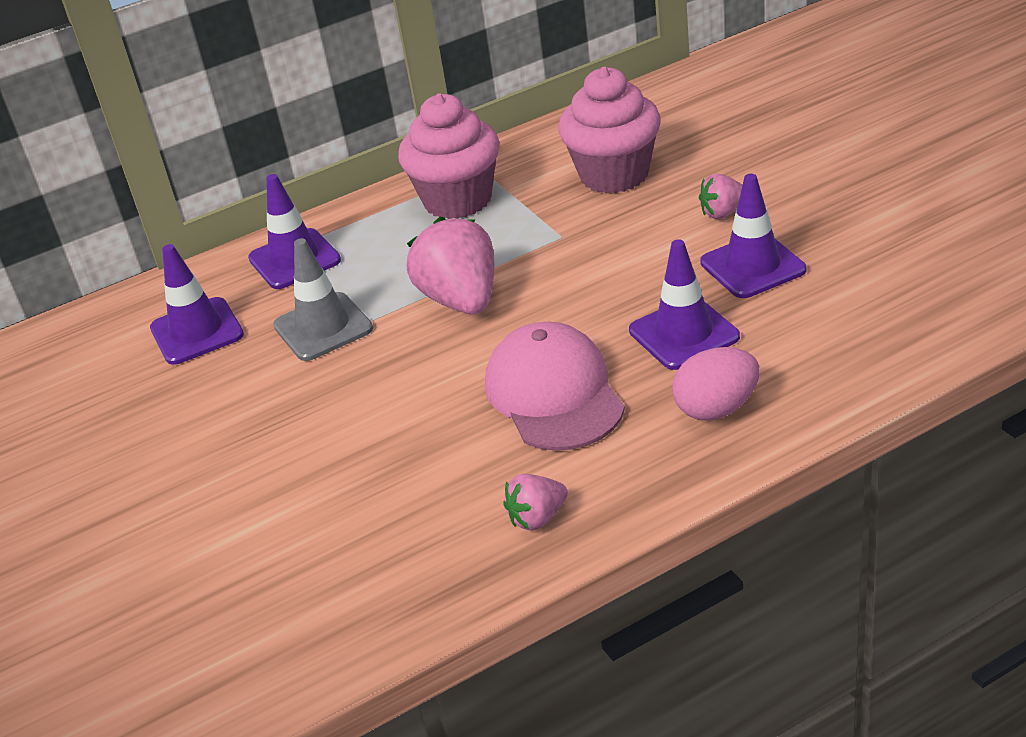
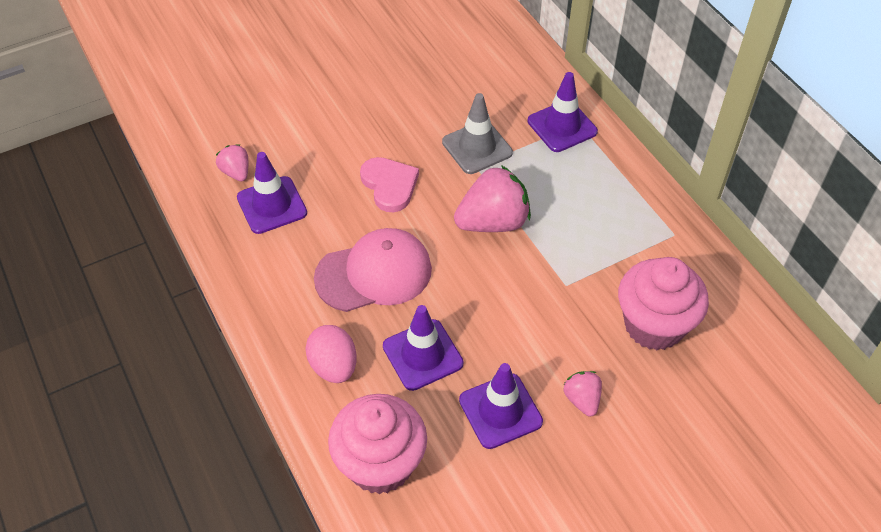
camera: 85 degrees right, 15 degrees up
purple traffic cone [150,244,244,365] -> purple traffic cone moved to [237,152,307,234]
pink cupcake [398,93,500,219] -> pink cupcake moved to [328,394,427,494]
pink strawberry [503,474,568,531] -> pink strawberry moved to [216,144,248,181]
none -> pink heart [360,157,419,212]

